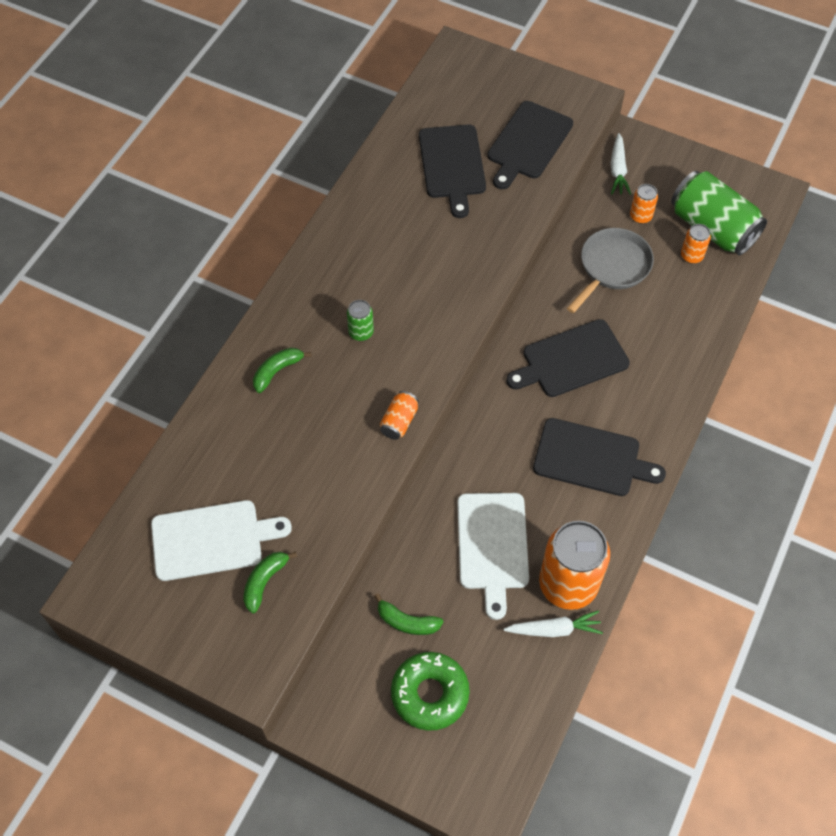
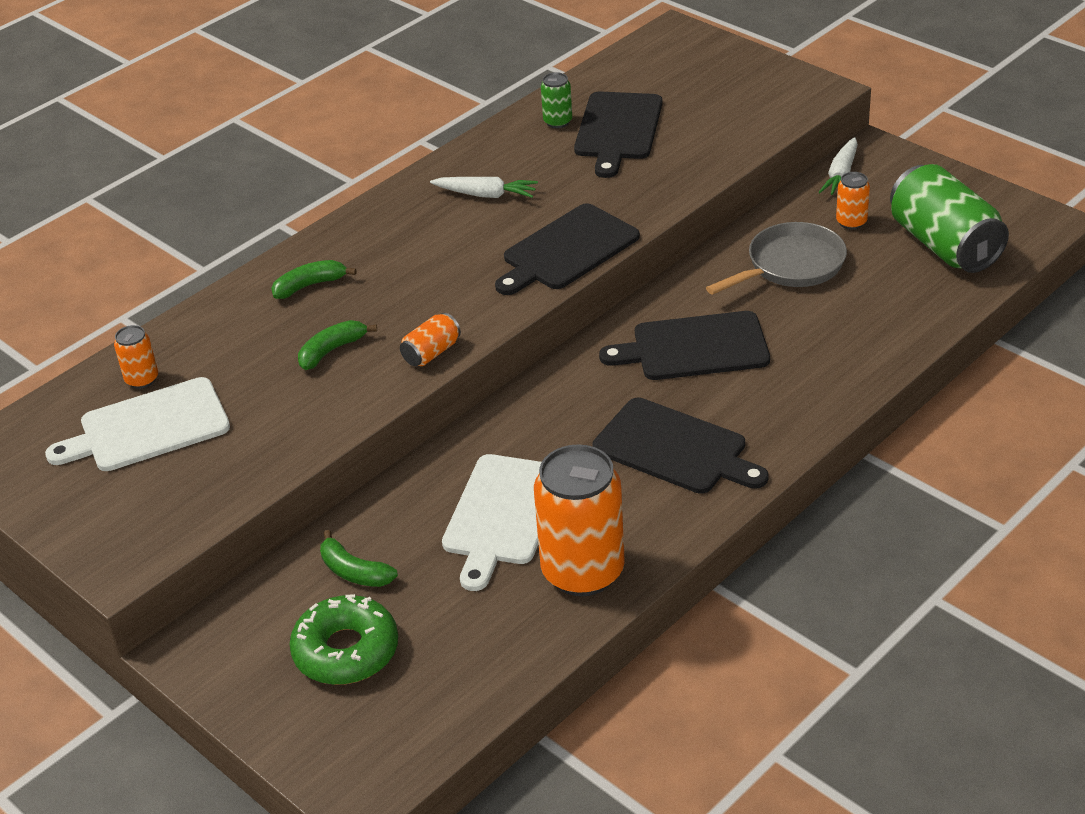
camera: 20 degrees right, 20 degrees down
white cutting board [151,500,292,581] -> white cutting board turned 150 degrees clockwise [45,377,230,471]
green banana [243,551,297,613] -> green banana moved to [298,320,377,370]
green can [347,300,374,341] -> green can moved to [541,72,572,128]
black cutting board [487,101,573,189] -> black cutting board moved to [495,203,640,295]
white carrot [504,610,603,637] -> white carrot moved to [430,177,538,198]
orange can [681,224,711,264] -> orange can moved to [114,325,158,389]

